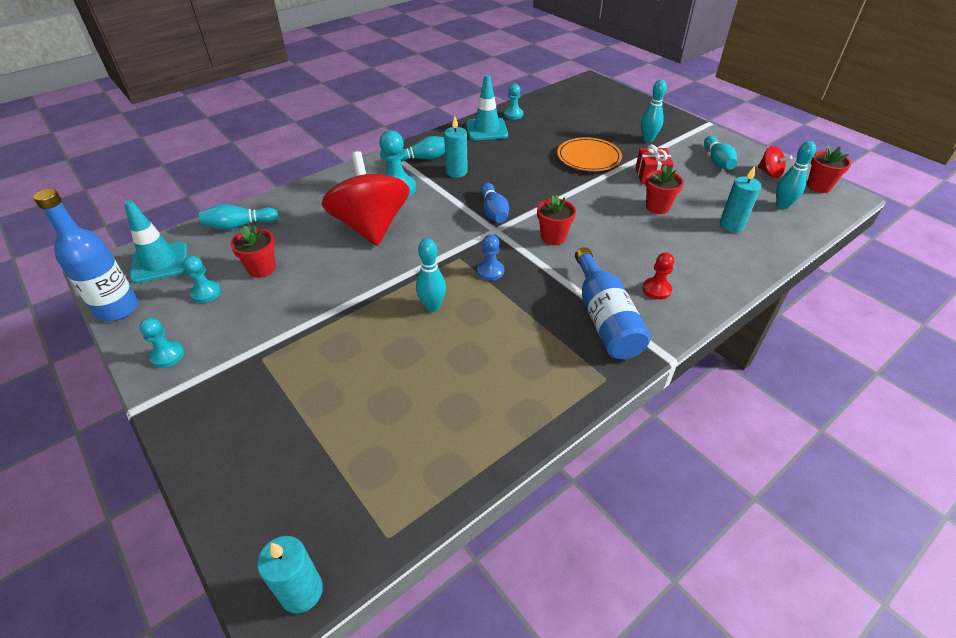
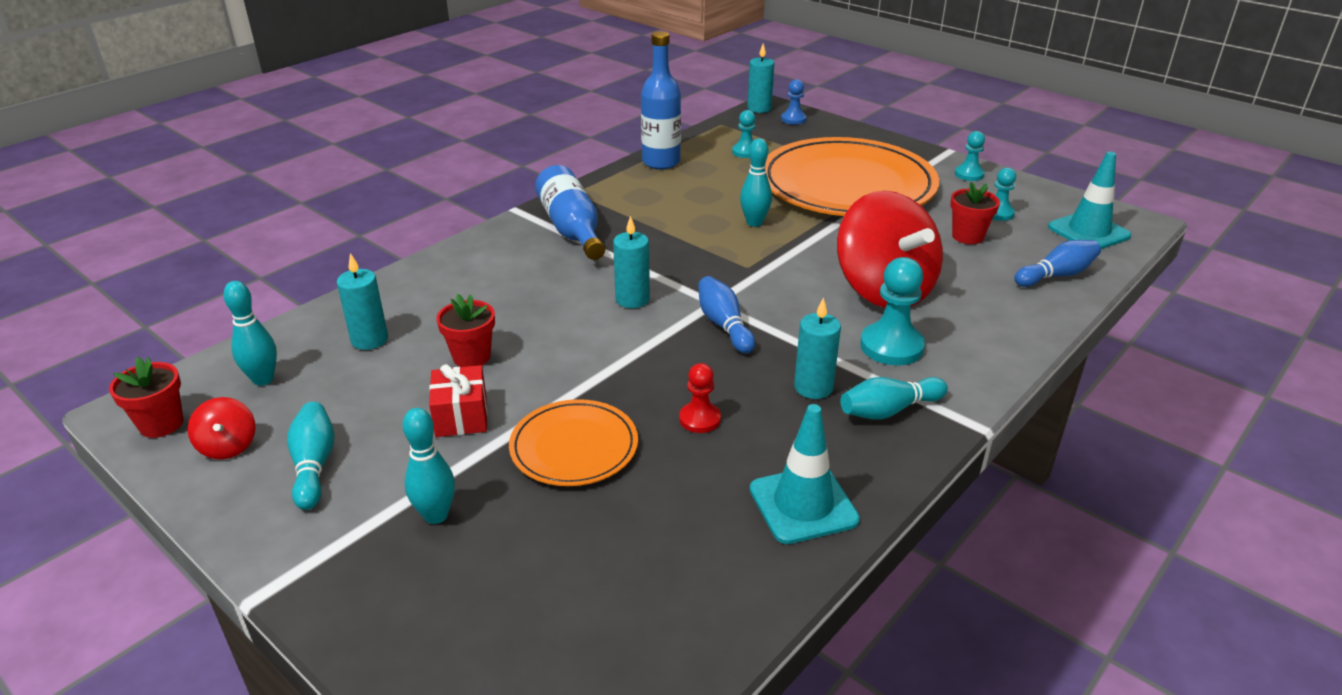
camera: 170 degrees right, 10 degrees down
blue bottle [33,189,138,321] -> blue bottle moved to [641,31,681,169]
turquoise bowling pin [199,204,279,230] -> blue bowling pin [1015,240,1101,287]
blue pawn [477,235,504,281] -> blue pawn moved to [781,79,807,125]
turquoise pawn [504,83,523,119] -> turquoise pawn moved to [732,110,756,158]
red flower pot [537,195,576,245] -> turquoise candle [613,216,650,308]
red pawn [642,252,674,300] -> red pawn moved to [679,363,721,433]
red spinning top [758,146,792,178] -> red spinning top turned 150 degrees counterclockwise [188,397,256,459]
none -> orange plate [765,137,939,216]

